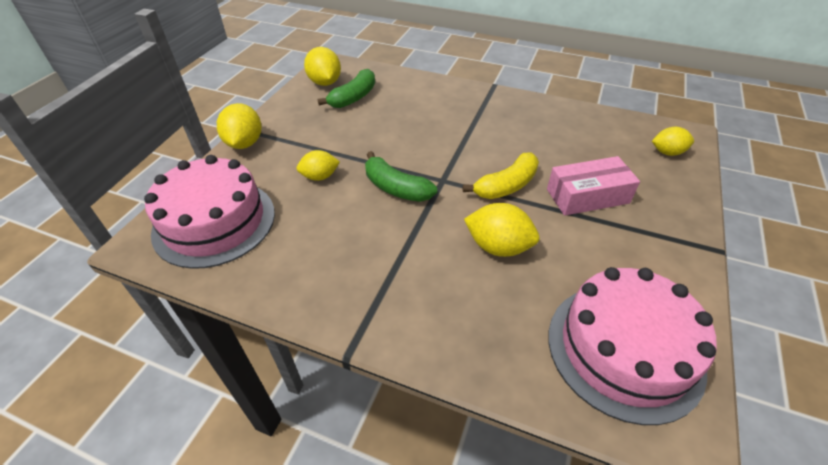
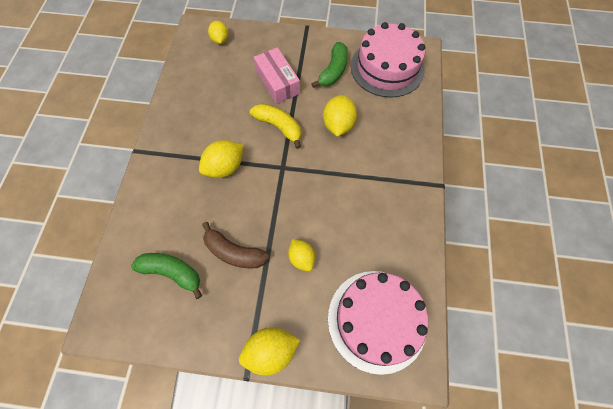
camera: 105 degrees left, 20 degrees up
yellow lemon [304,47,341,86] -> yellow lemon moved to [199,140,244,178]
green banana [365,151,437,202] -> green banana moved to [311,42,348,88]
none -> brown banana [202,222,269,268]

